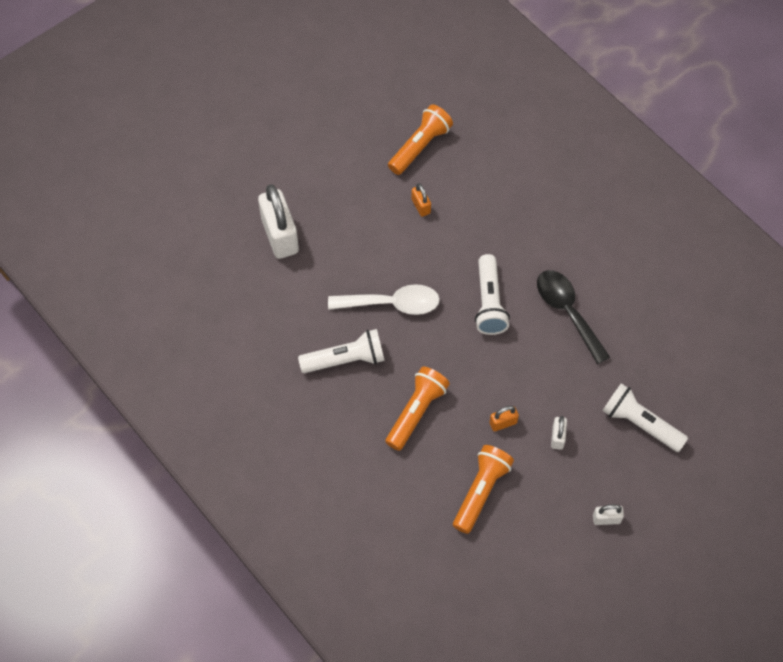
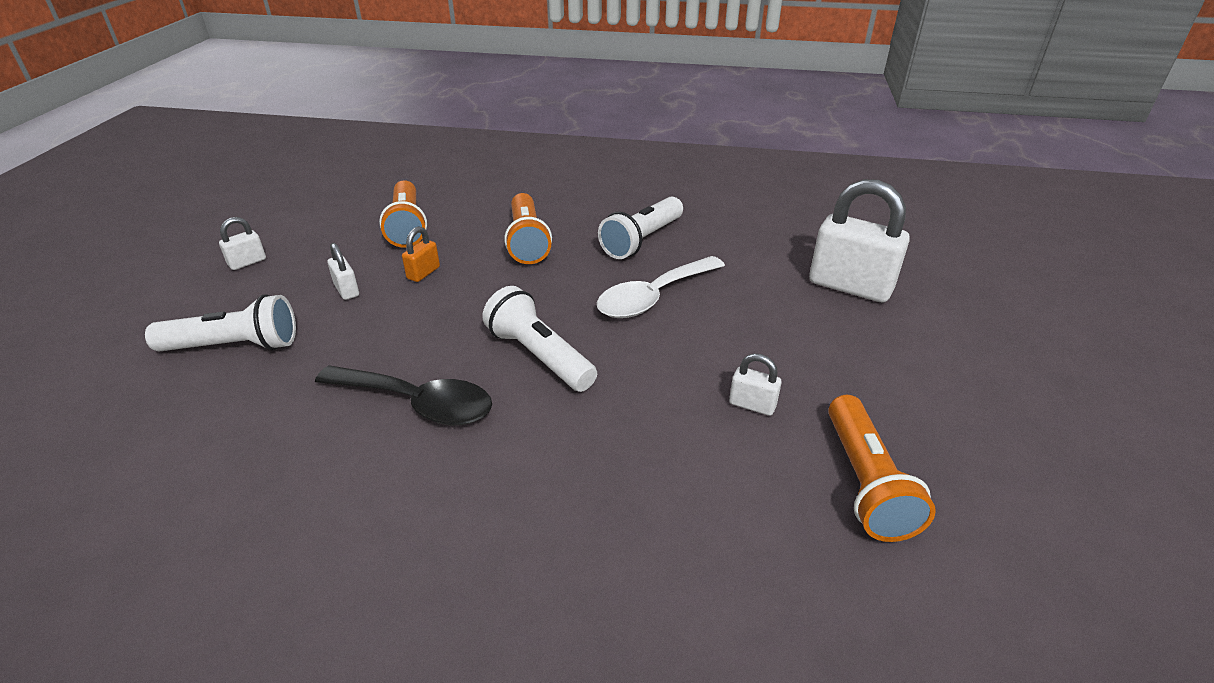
camera: 140 degrees right, 25 degrees down
orange padlock [411,183,431,217] -> white padlock [729,353,782,416]

